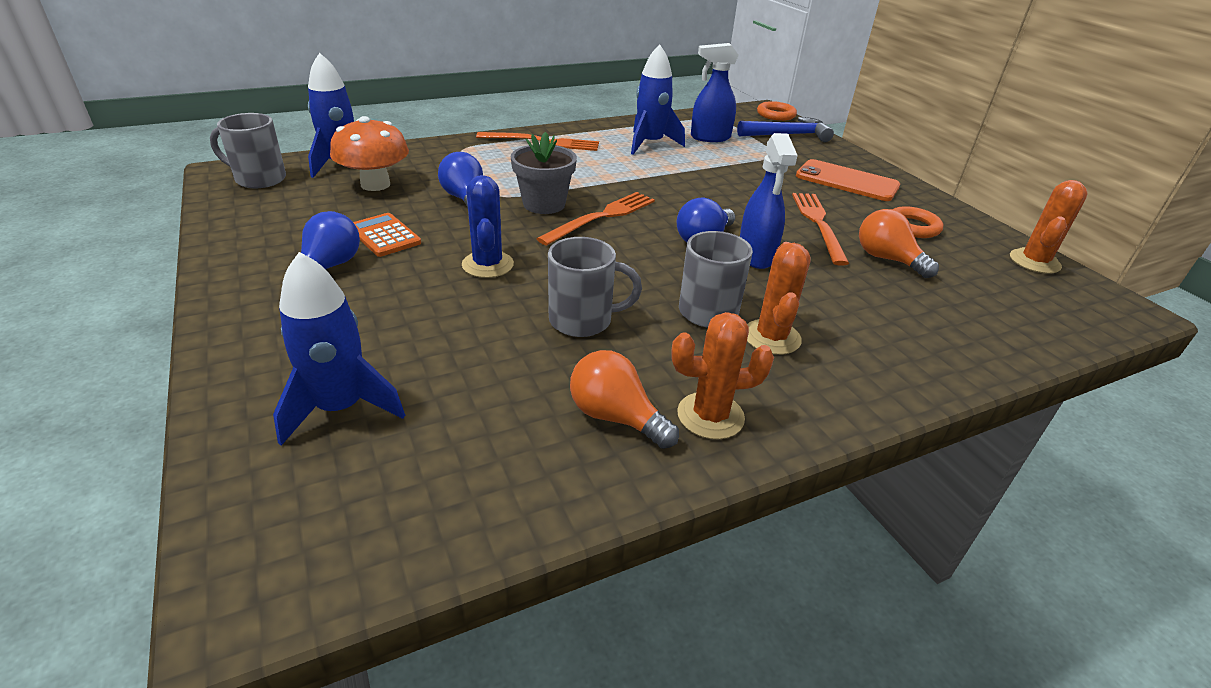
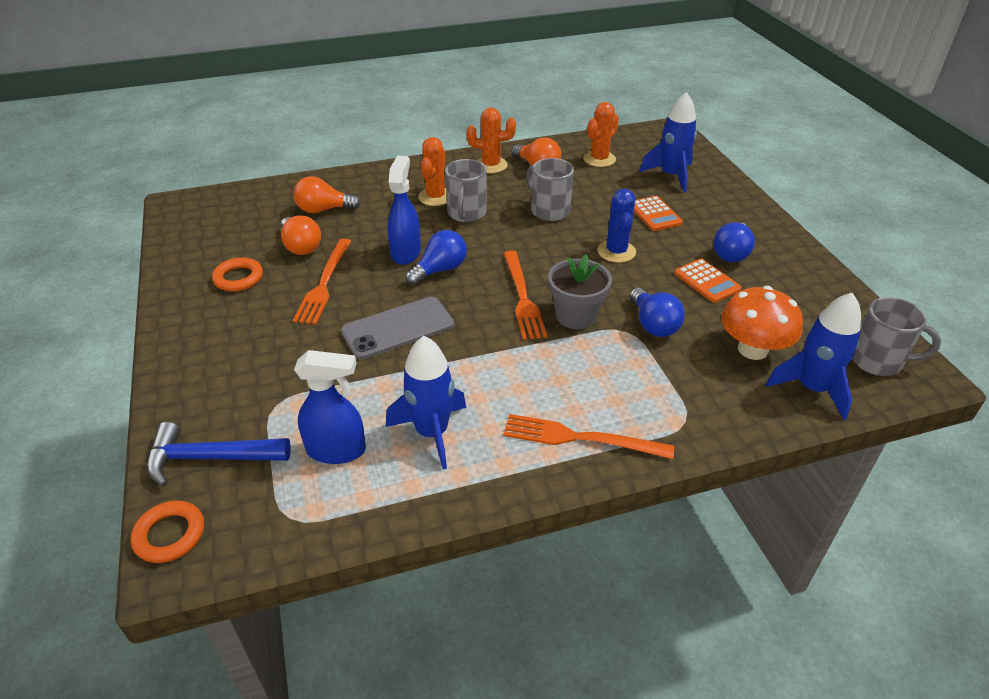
camera: 170 degrees left, 5 degrees up
orange fork [536,192,655,246] -> orange fork turned 60 degrees counterclockwise [504,251,547,340]
grey mug [548,237,642,337] -> grey mug turned 45 degrees clockwise [526,158,574,221]
orange phone [796,159,900,201] -> none
orange cactus [1010,180,1088,274] -> orange cactus moved to [583,102,619,167]
none -> orange light bulb [294,176,361,213]
none -> grey phone [341,297,454,359]
none -> orange calculator [634,196,683,231]

